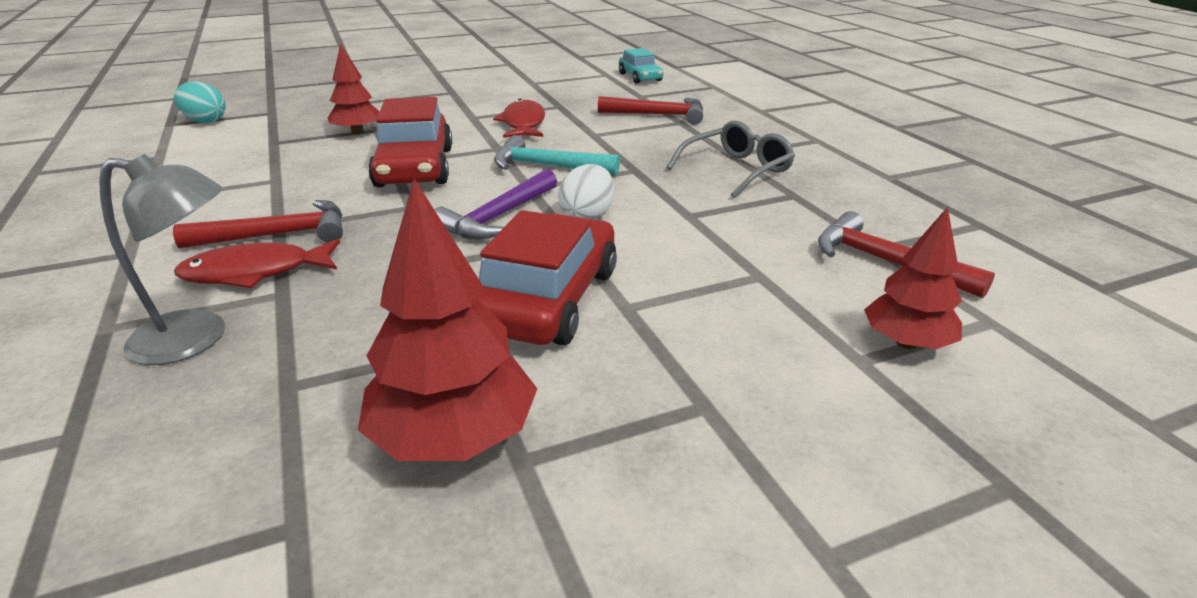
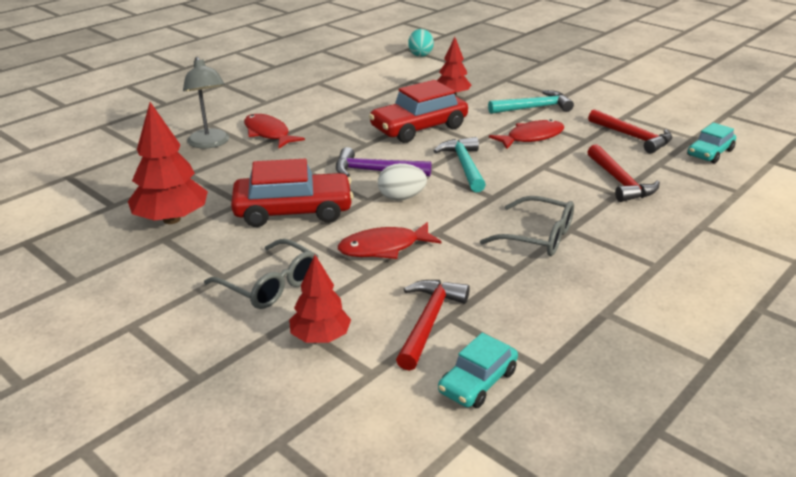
camera: 65 degrees right, 0 degrees up
red hammer [173,200,343,249] -> red hammer moved to [588,109,672,154]
none -> grey glasses [204,239,318,309]
none -> red fish [338,222,442,259]
none -> turquoise car [438,333,518,408]
none -> turquoise hammer [488,90,574,114]

